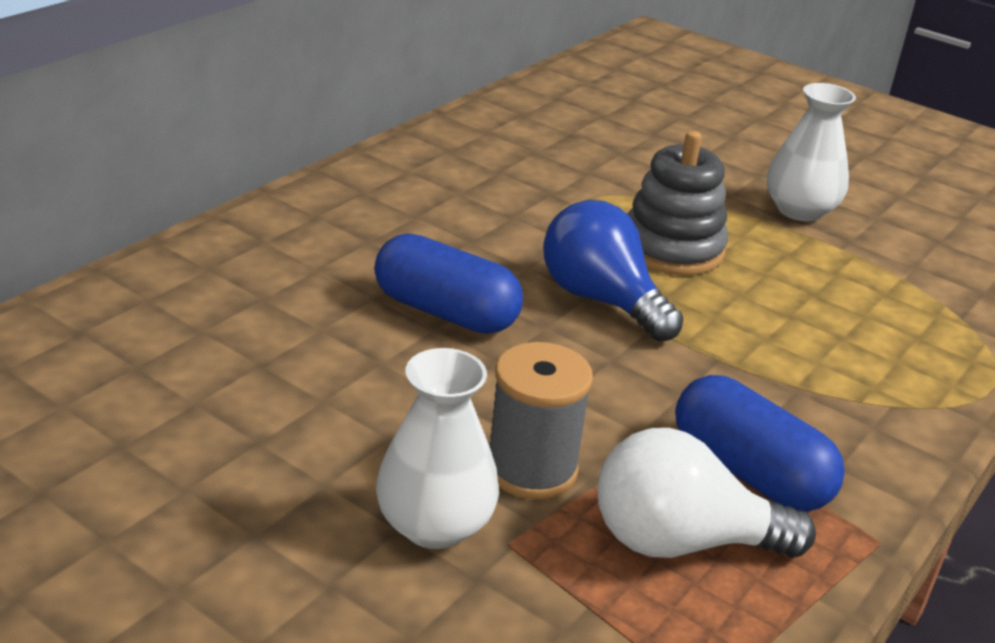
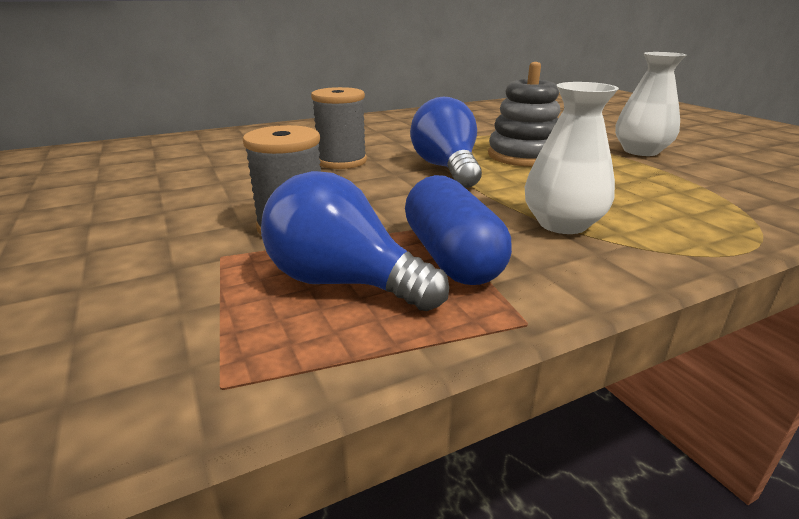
camera: 30 degrees right, 5 degrees down
blue capsule [374,234,523,334] -> grey spool [311,87,367,169]
white vase [376,348,499,549] -> white vase moved to [525,82,619,234]
white light bulb [598,428,816,558] -> blue light bulb [261,171,449,311]

